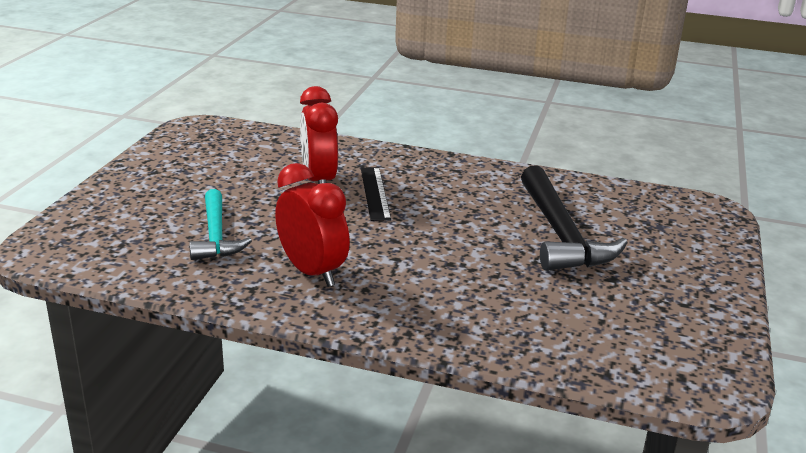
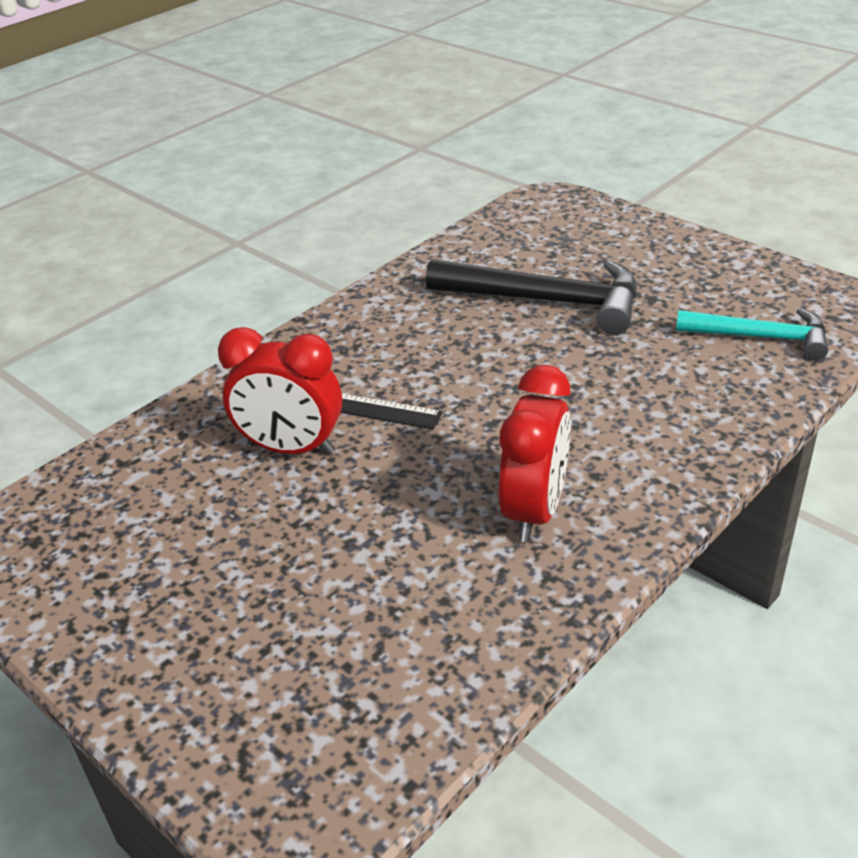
camera: 60 degrees left, 10 degrees up
turquoise hammer [189,189,252,260] -> turquoise hammer moved to [676,308,828,360]
red clock [275,163,350,287] -> red clock turned 120 degrees clockwise [498,365,571,542]

